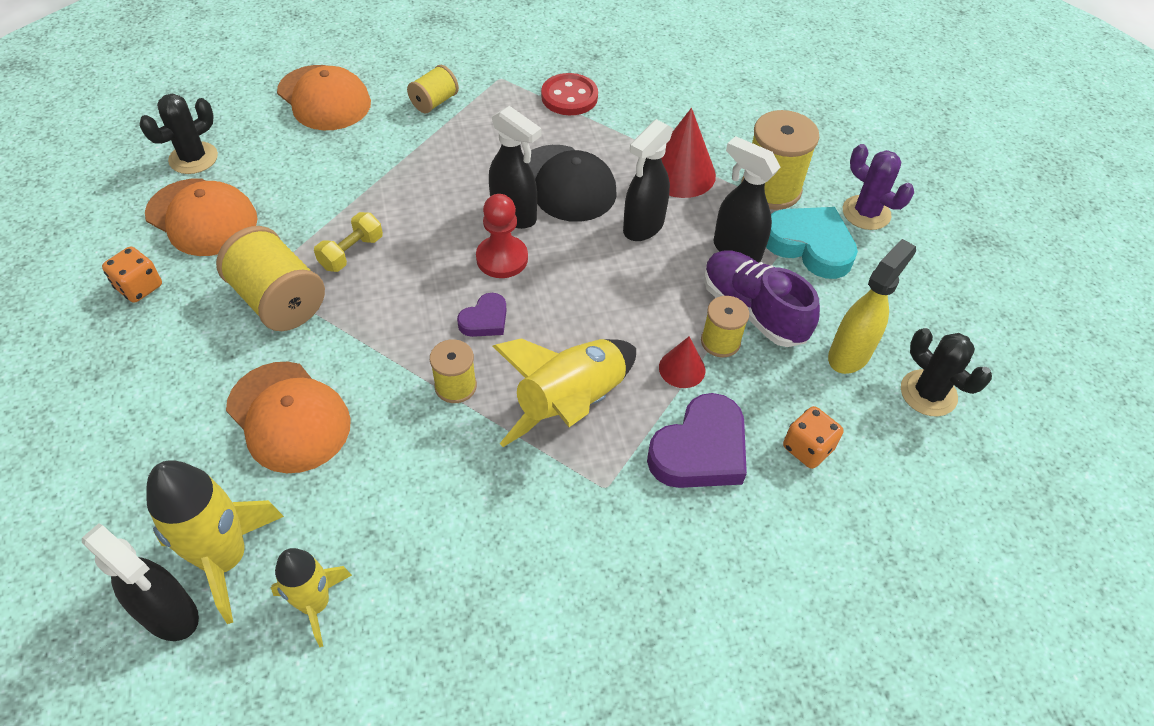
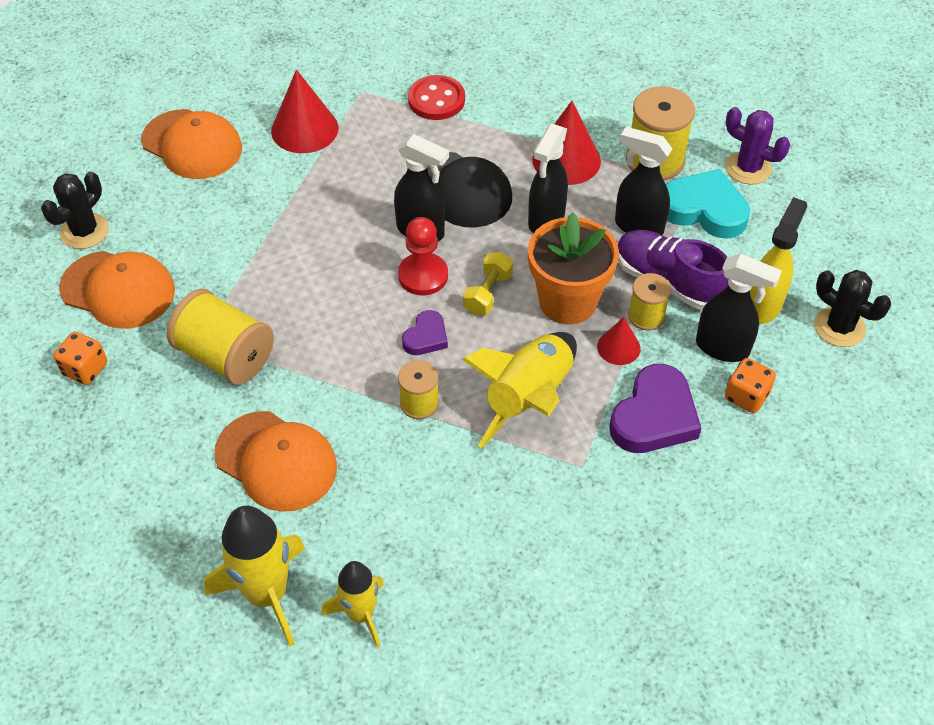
camera: 10 degrees left, 0 degrees up
black spray bottle [82,523,199,641] -> black spray bottle moved to [696,254,782,362]
yellow dumbbell [314,212,383,272] -> yellow dumbbell moved to [463,252,513,315]
yellow spool [407,65,459,113] -> red cone [271,70,338,153]
none -> orange flower pot [528,212,619,325]

